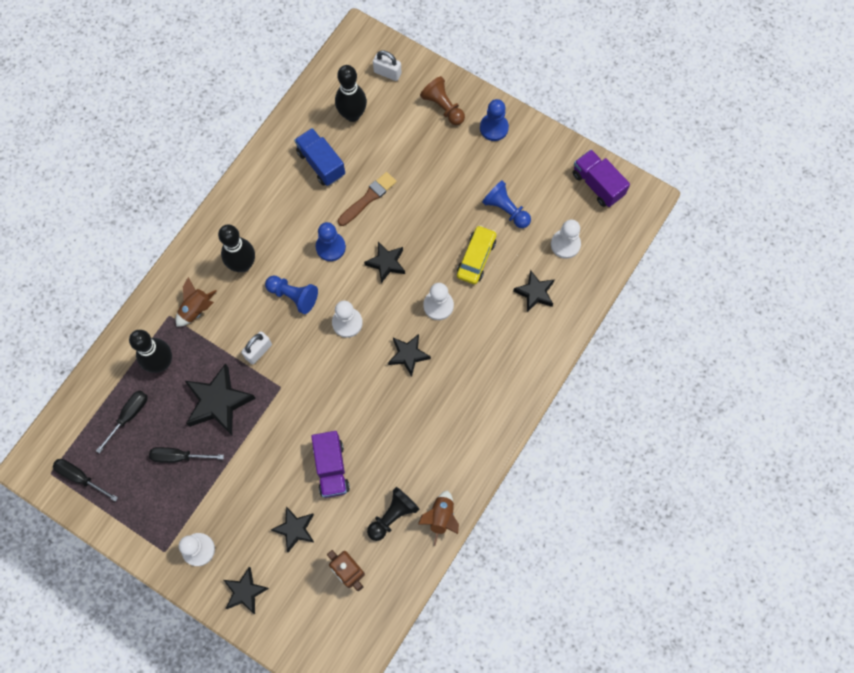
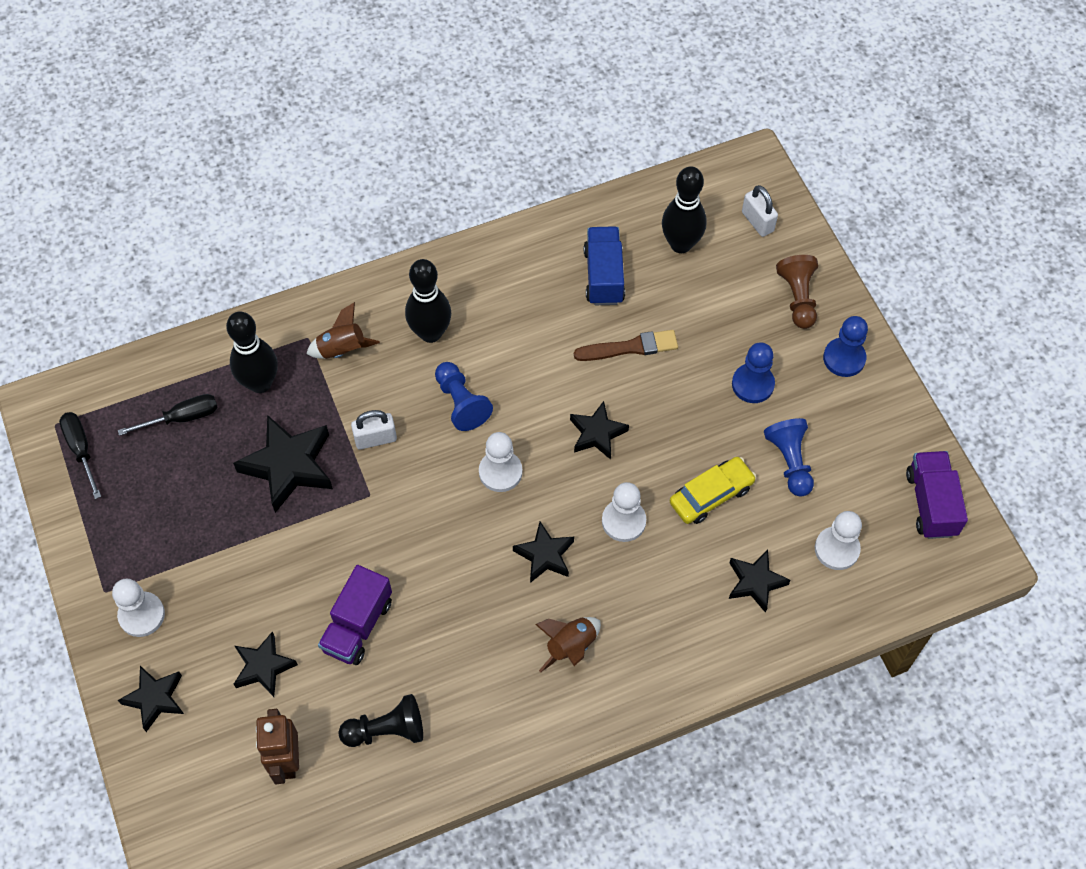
camera: 35 degrees right, 10 degrees down
black screwdriver [149,447,224,463] -> none
blue pawn [316,222,346,261] -> blue pawn moved to [732,342,775,403]
brown rocket [418,490,459,546] -> brown rocket moved to [535,617,601,672]

